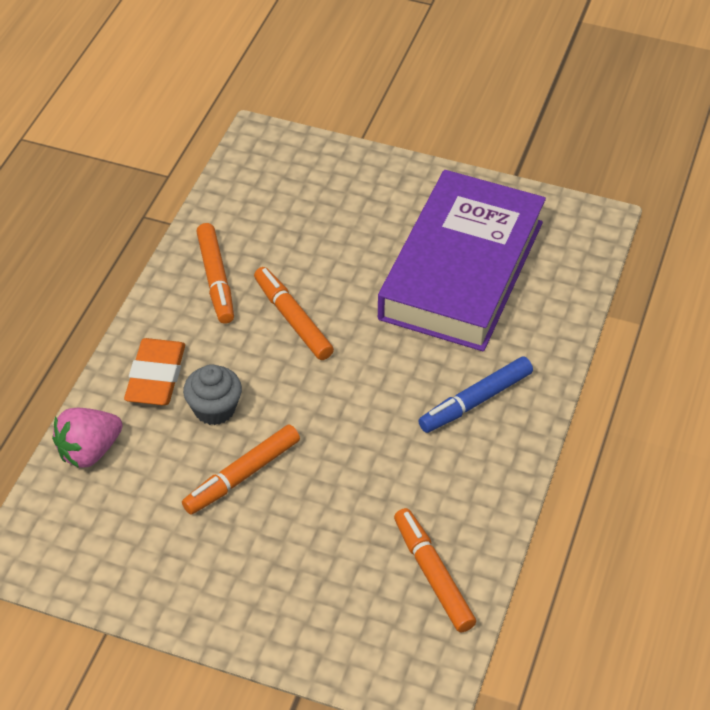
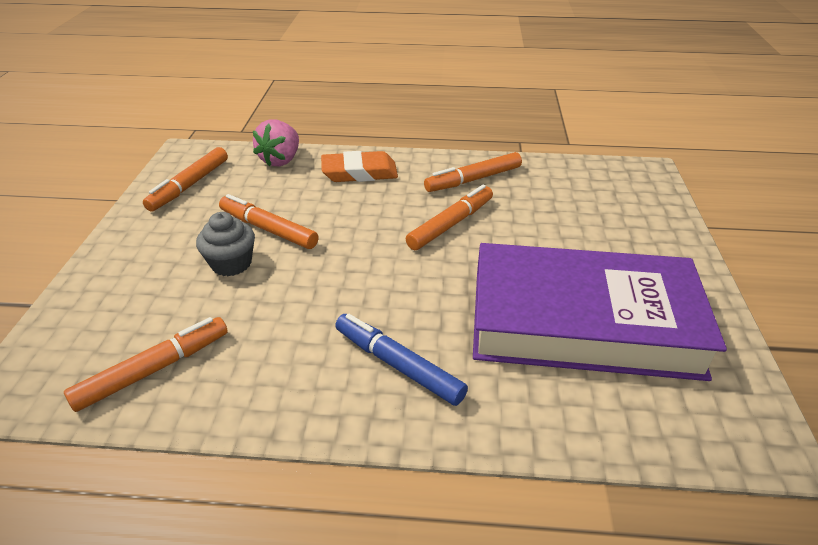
camera: 75 degrees right, 10 degrees down
pink strawberry [52,408,123,468] -> pink strawberry turned 105 degrees counterclockwise [253,119,299,167]
grey cupcake [183,364,242,425] -> grey cupcake moved to [196,212,255,276]
none -> orange marker [143,147,228,212]

